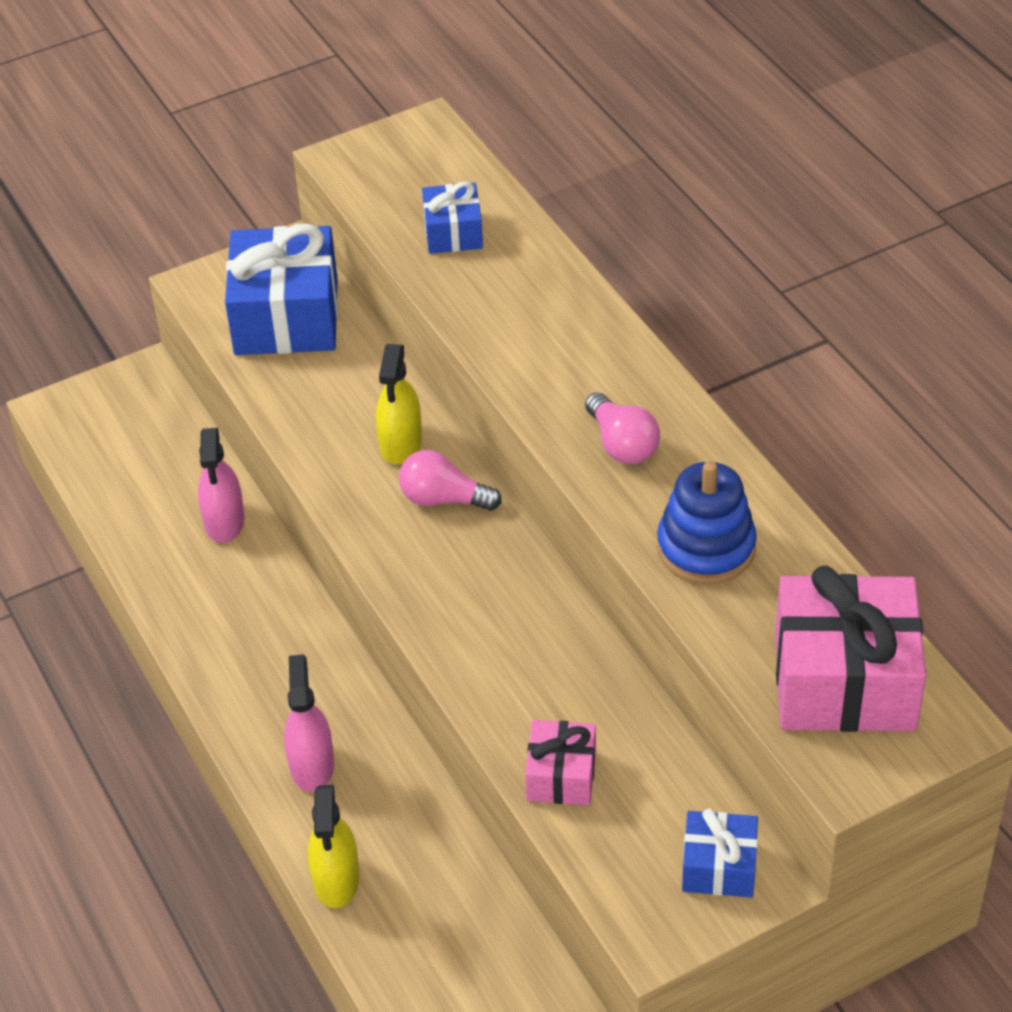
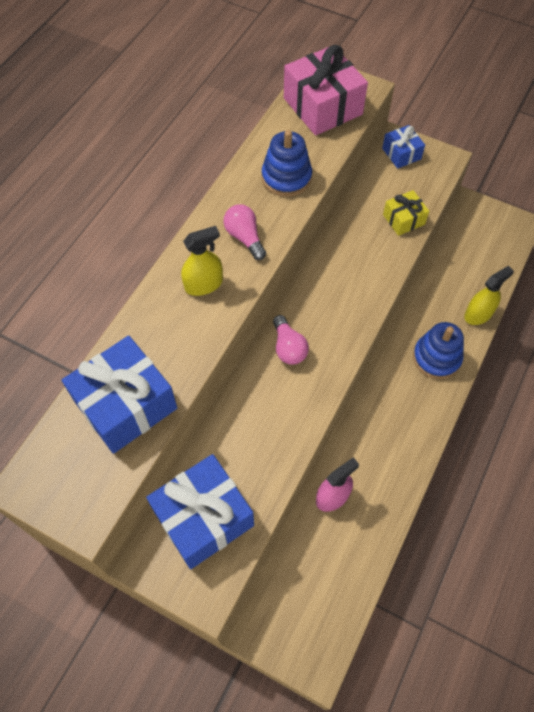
camera: 125 degrees left, 15 degrees up
pink spray bottle [284,654,334,792] -> blue stacking toy [413,322,464,379]
yellow spray bottle [376,344,422,464] -> yellow spray bottle moved to [181,226,223,296]
blue gift [422,181,483,254] -> blue gift [62,336,177,454], size x1.91
pink gift [525,720,596,805] -> yellow gift [383,190,429,236]
pink light bulb [585,392,660,464] -> pink light bulb turned 60 degrees counterclockwise [223,204,266,260]

